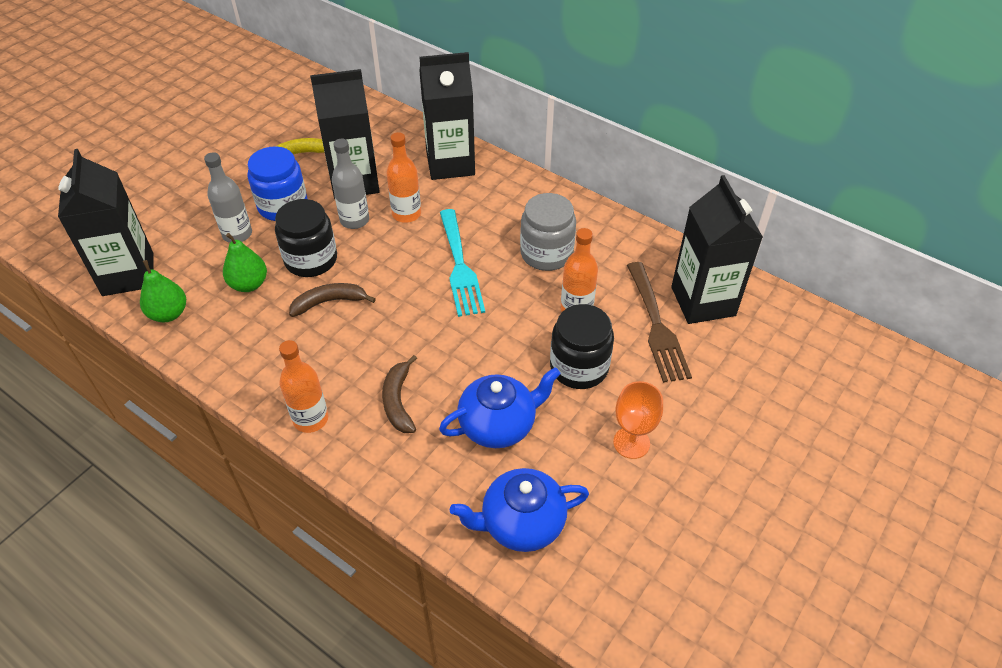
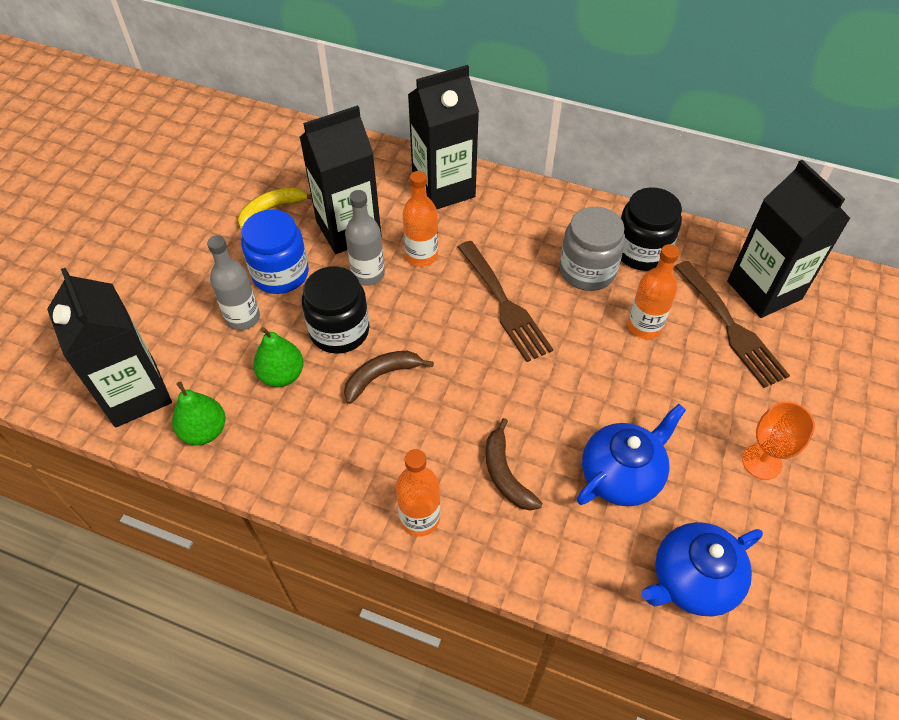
camera: 15 degrees left, 5 degrees up
turquoise fork [440,209,485,317] -> brown fork [458,241,553,362]
black jar [550,304,614,389] -> black jar moved to [621,187,682,271]

